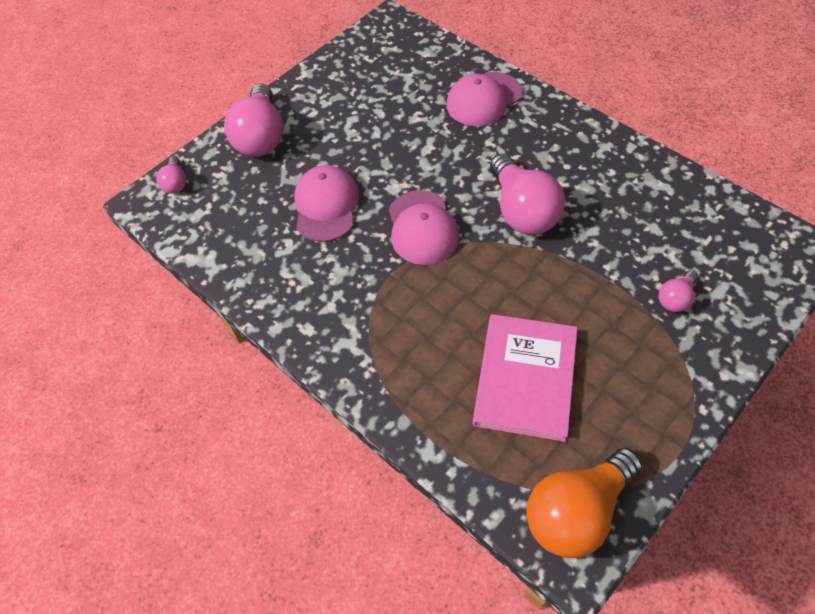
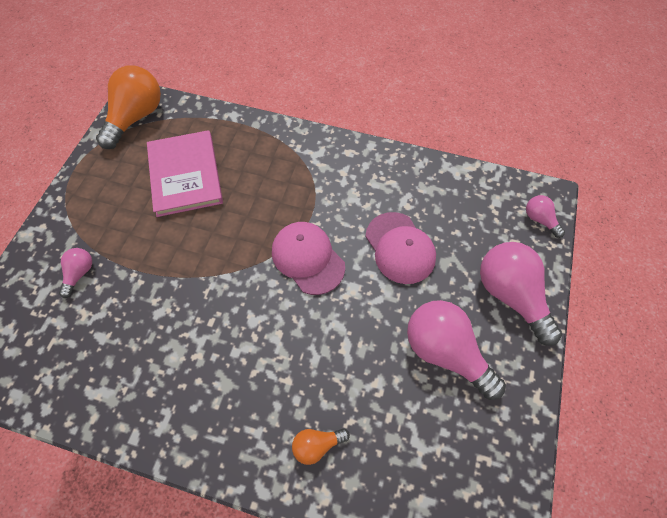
camera: 150 degrees right, 5 degrees up
pink cap [446,72,522,126] -> orange light bulb [292,428,350,465]
pink light bulb [490,154,565,235] -> pink light bulb moved to [407,300,506,400]

